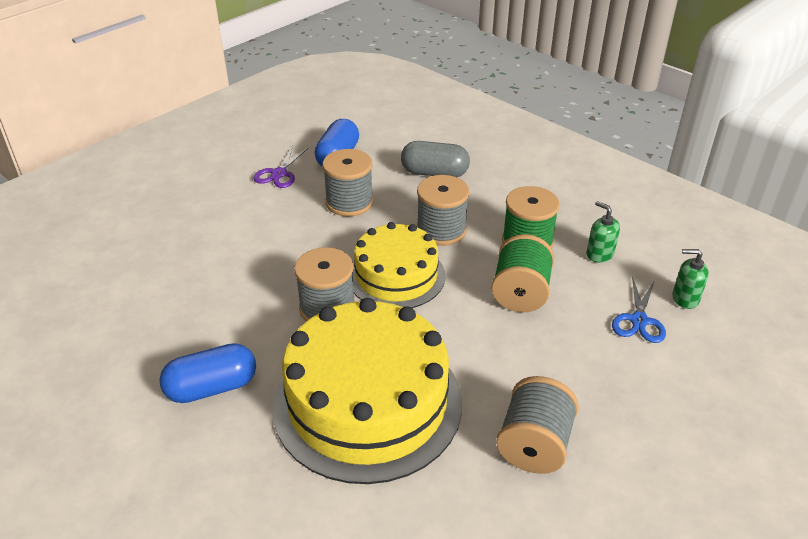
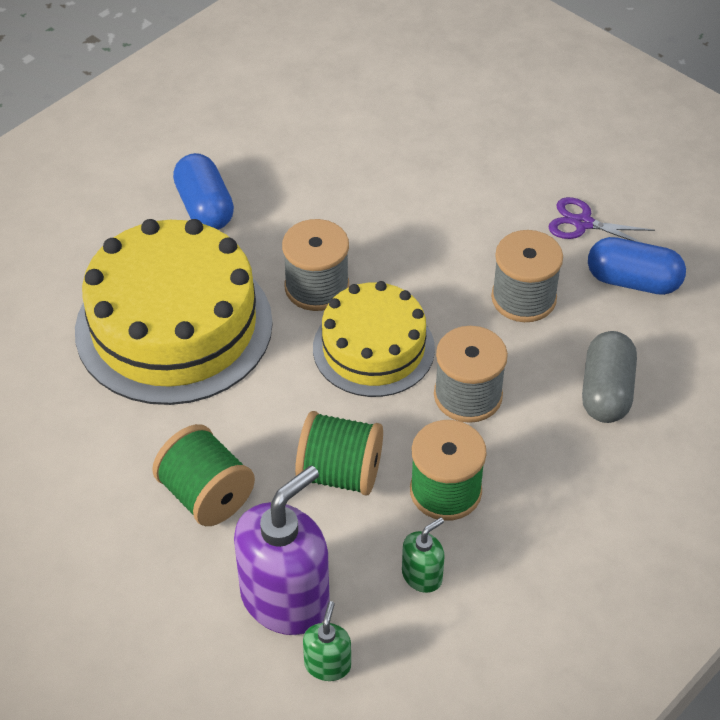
camera: 90 degrees right, 10 degrees up
grey spool [496,376,579,474] -> none
blue scissors [612,276,666,343] -> purple soap dispenser [234,466,330,635]
none -> green spool [152,424,255,526]

